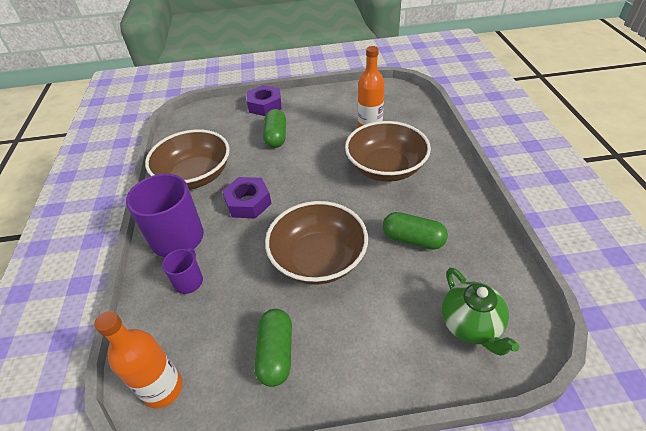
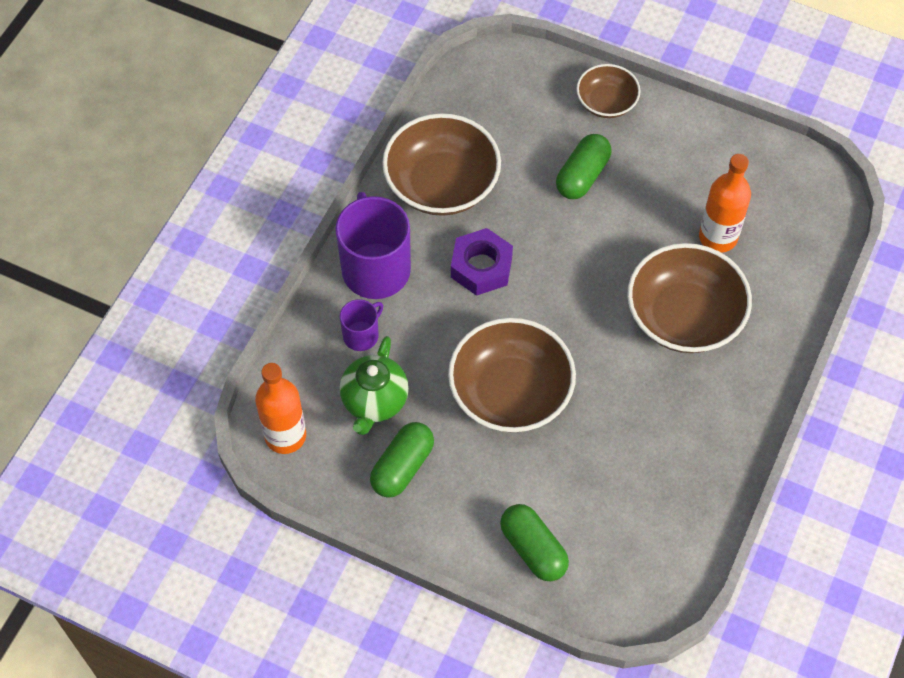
camera: 30 degrees right, 15 degrees up
purple nut [247,85,282,116] -> brown bowl [576,64,641,118]
green capsule [382,212,448,250] -> green capsule moved to [500,504,569,582]
green teapot [442,268,520,356] -> green teapot moved to [340,336,409,435]

